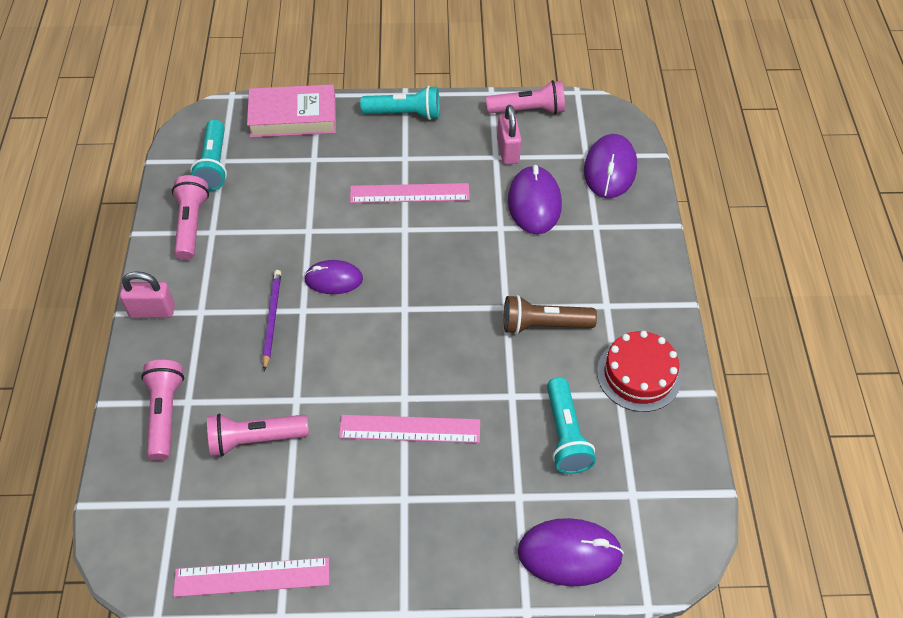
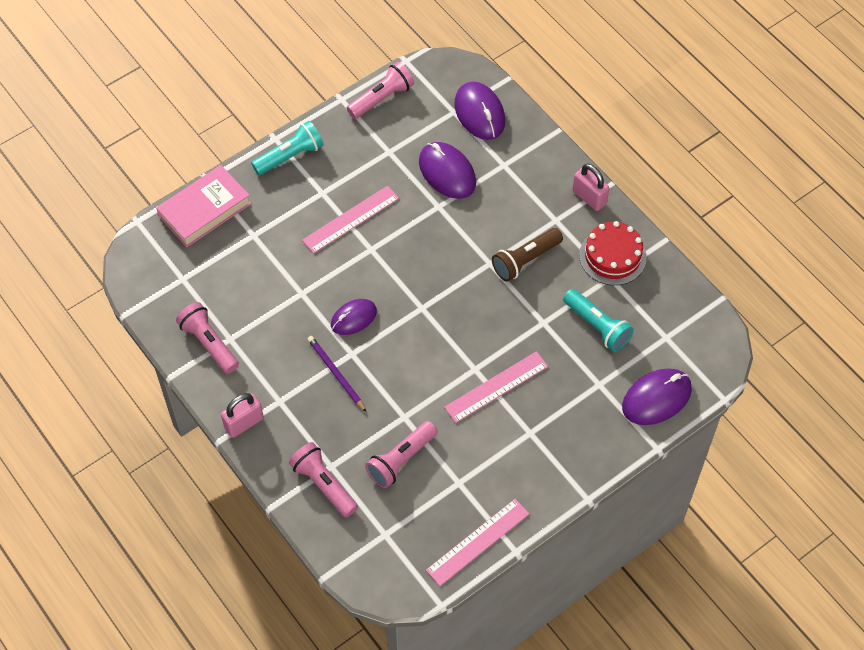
camera: 35 degrees left, 5 degrees up
turquoise flashlight [190,119,227,191] -> none
pink padlock [497,105,522,165] -> pink padlock moved to [572,164,609,211]

